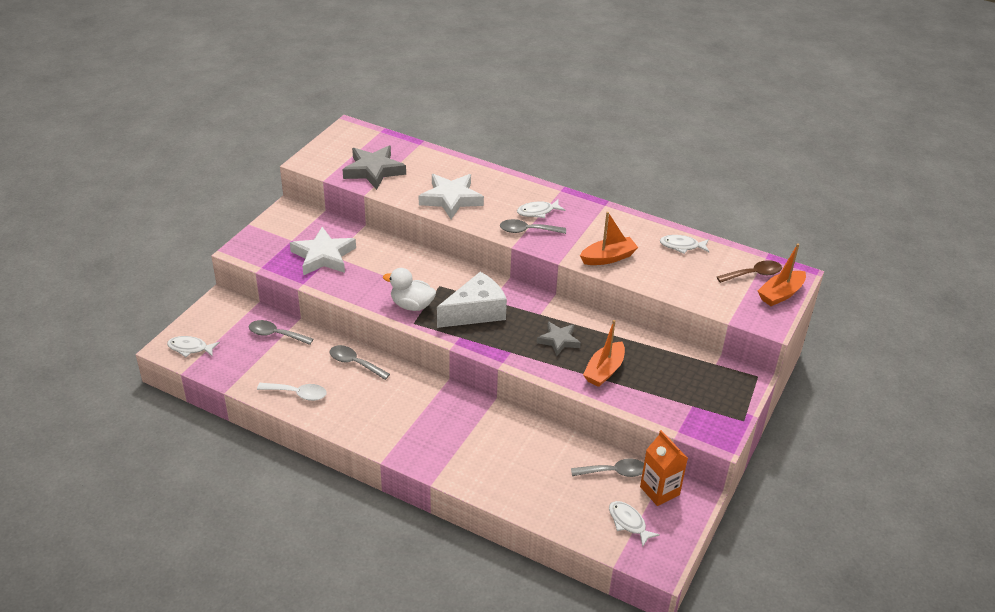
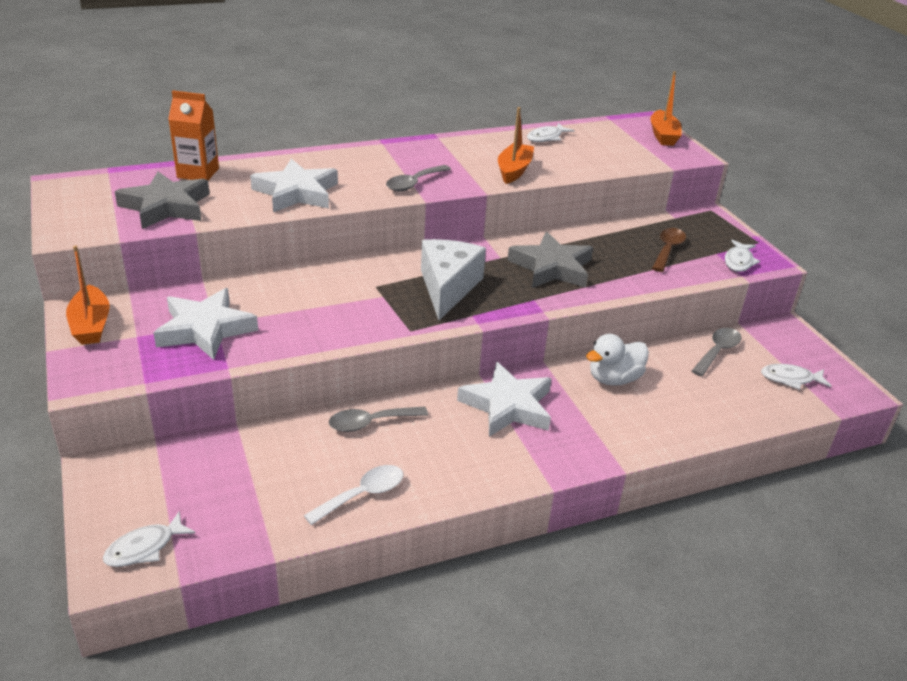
camera: 50 degrees left, 5 degrees down
grey spoon [249,320,313,345] -> none
white duck [383,268,436,311] -> white duck moved to [586,334,649,386]
white fish [517,200,565,218] -> white fish moved to [725,240,760,272]
grey star [537,321,581,356] -> grey star [507,232,593,288], size x1.62
orange boat [583,320,625,387] -> orange boat moved to [66,245,110,345]
orange carton [640,430,688,506] -> orange carton moved to [168,91,219,180]
brown spoon [717,260,782,283] -> brown spoon moved to [652,228,686,272]
none -> white star [457,362,551,437]

